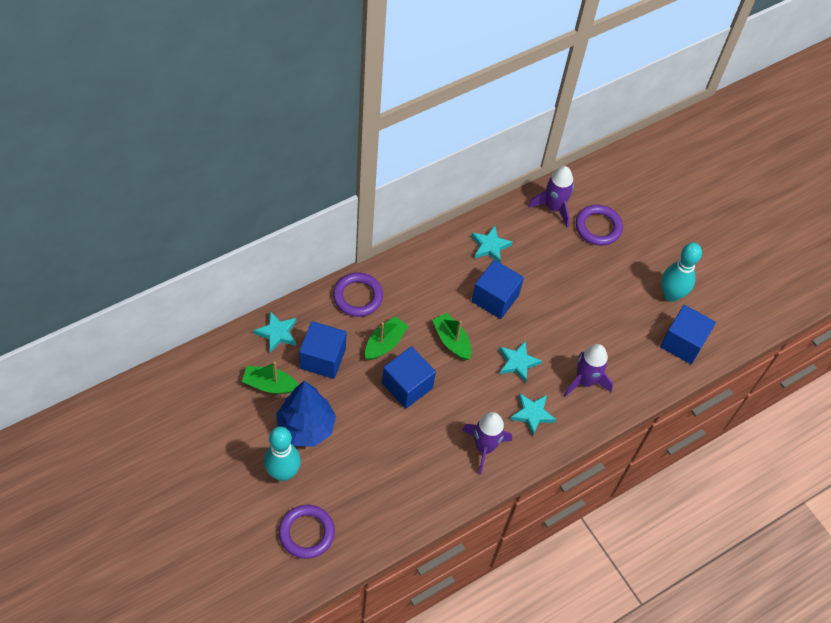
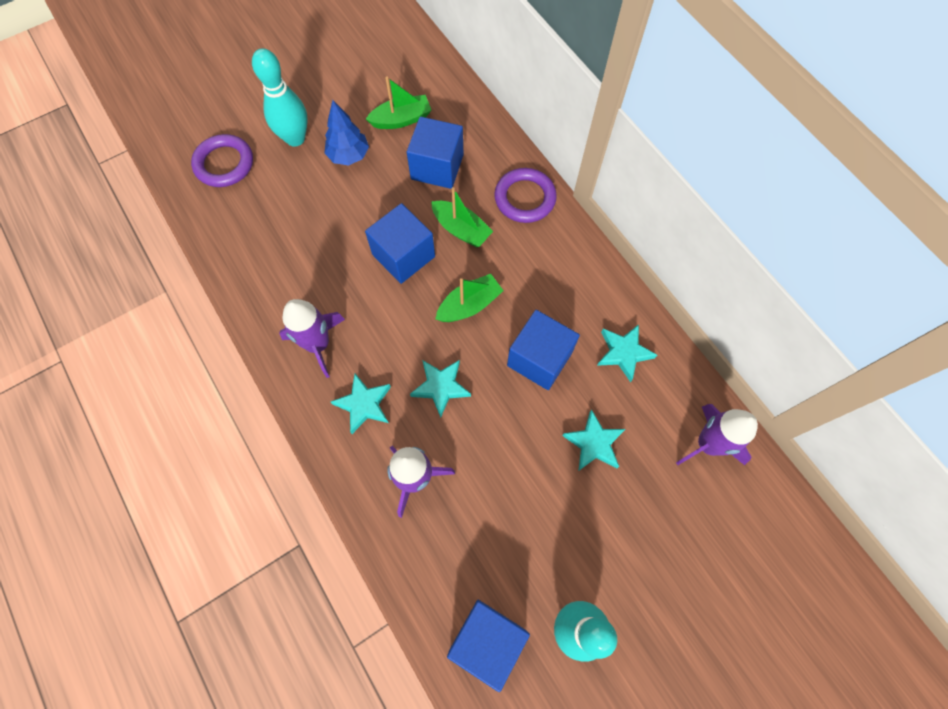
camera: 95 degrees right, 10 degrees up
green boat [242,362,299,394] -> green boat turned 60 degrees clockwise [366,76,431,129]
turquoise star [254,311,296,353] -> turquoise star moved to [562,409,625,470]
blue tree [276,381,336,447] -> blue tree [325,100,369,165], size x0.66
purple ring [576,205,623,246] -> none

